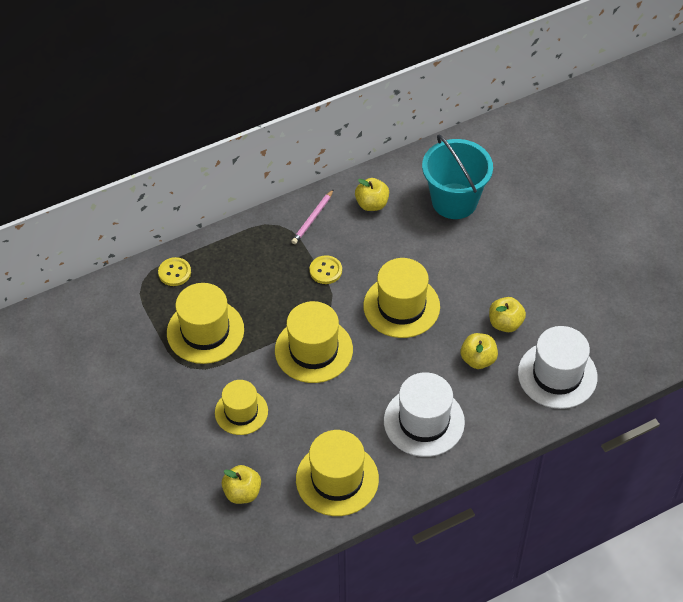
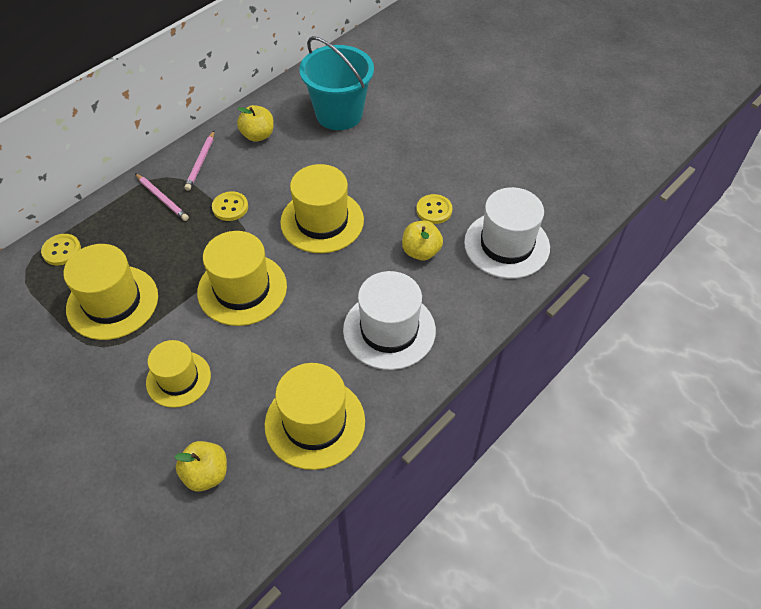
camera: 20 degrees left, 0 degrees up
yellow apple [489,297,526,332] -> yellow button [417,194,452,224]
none -> pink pencil [135,173,189,221]

